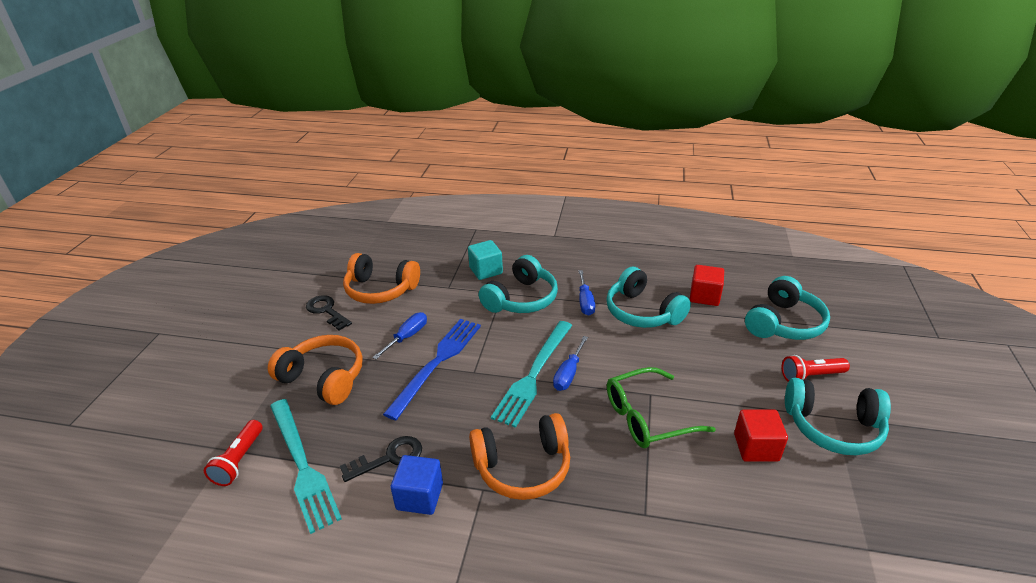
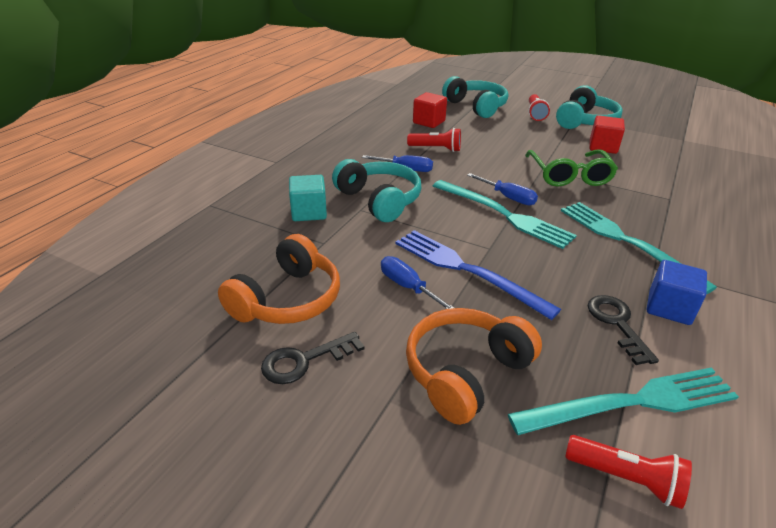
camera: 75 degrees left, 0 degrees up
orange headphones [469,413,570,500] -> turquoise fork [561,202,717,294]
turquoise headphones [606,267,691,328] -> red flashlight [407,128,461,152]

